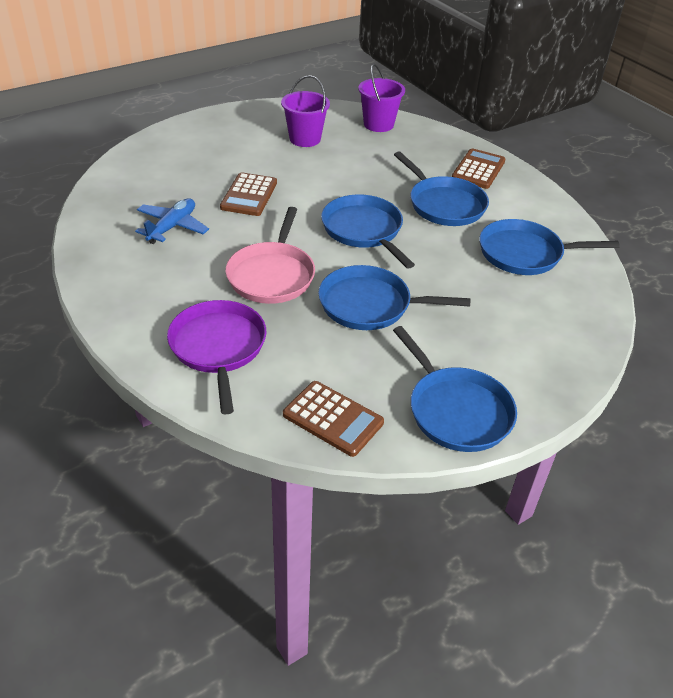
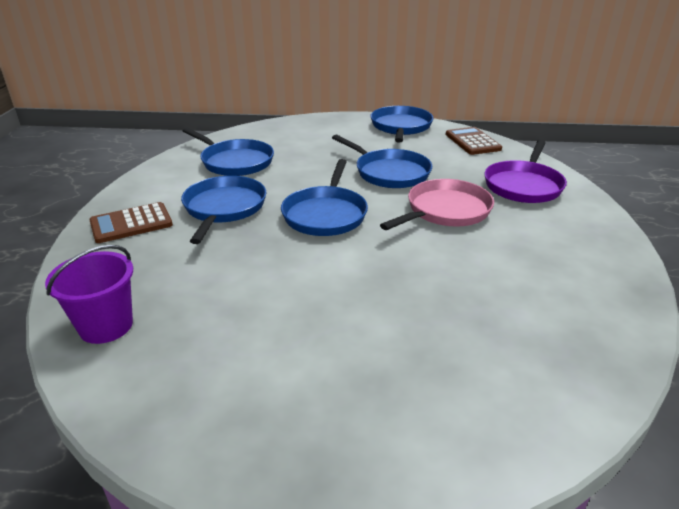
camera: 140 degrees left, 10 degrees down
blue plane [135,198,209,244] -> none
brown calculator [220,172,277,216] -> none
purple bucket [281,75,330,147] -> none

